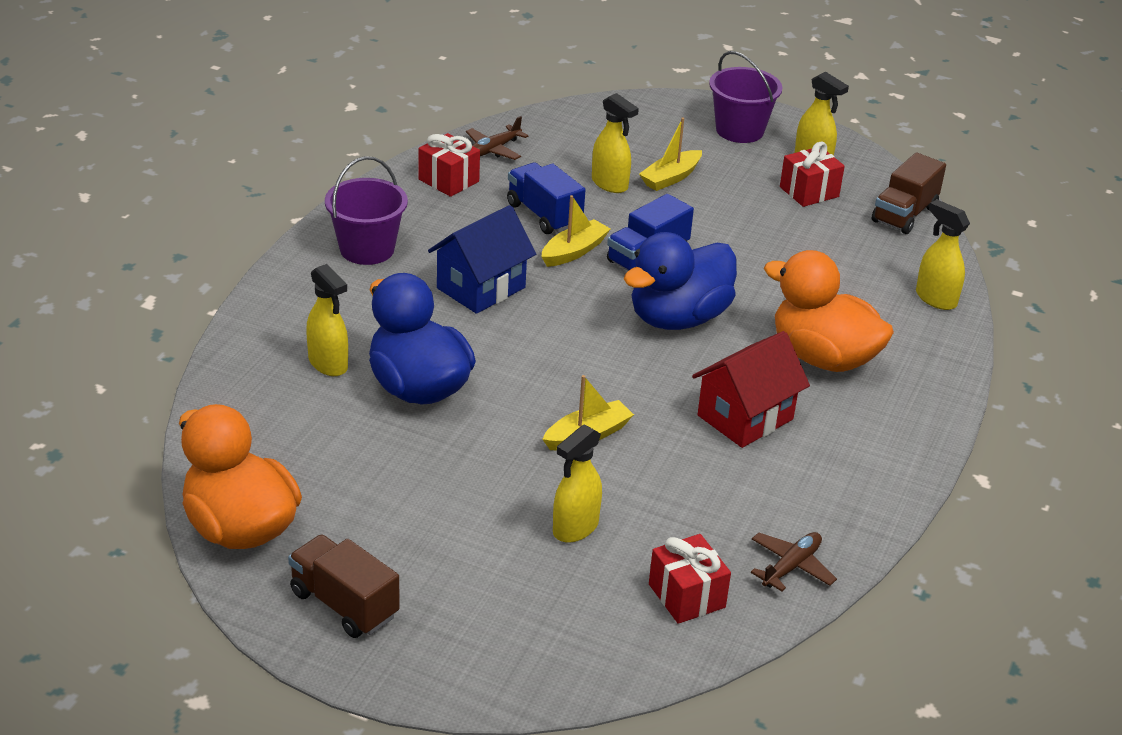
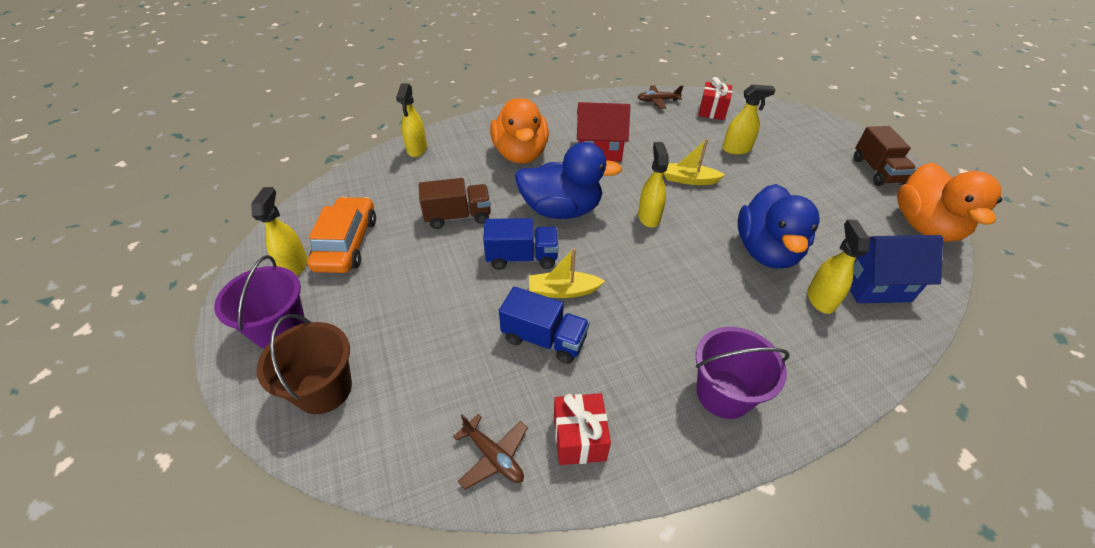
camera: 135 degrees left, 10 degrees up
blue house [428,205,536,314] -> blue house moved to [850,235,943,303]
brown plane [466,116,529,160] -> brown plane turned 45 degrees clockwise [453,414,528,490]
blue truck [507,162,585,234] -> blue truck turned 75 degrees counterclockwise [499,286,590,364]
yellow spray bottle [592,93,639,193] -> yellow spray bottle moved to [638,142,668,228]
yellow boat [639,117,702,191] -> none
red gift [780,142,845,207] -> orange car [307,197,376,273]
brown truck [872,152,946,234] -> brown truck moved to [419,178,491,229]
none -> brown bucket [256,314,352,414]

